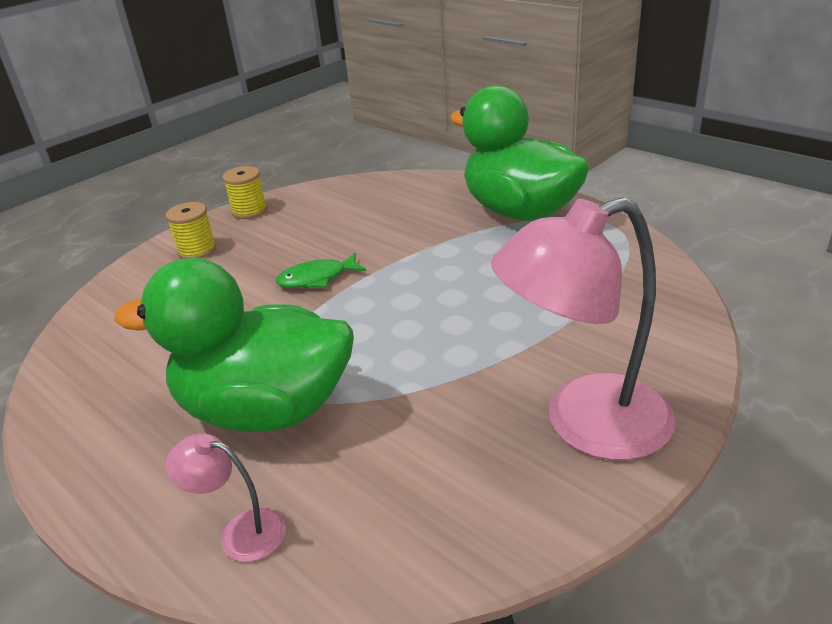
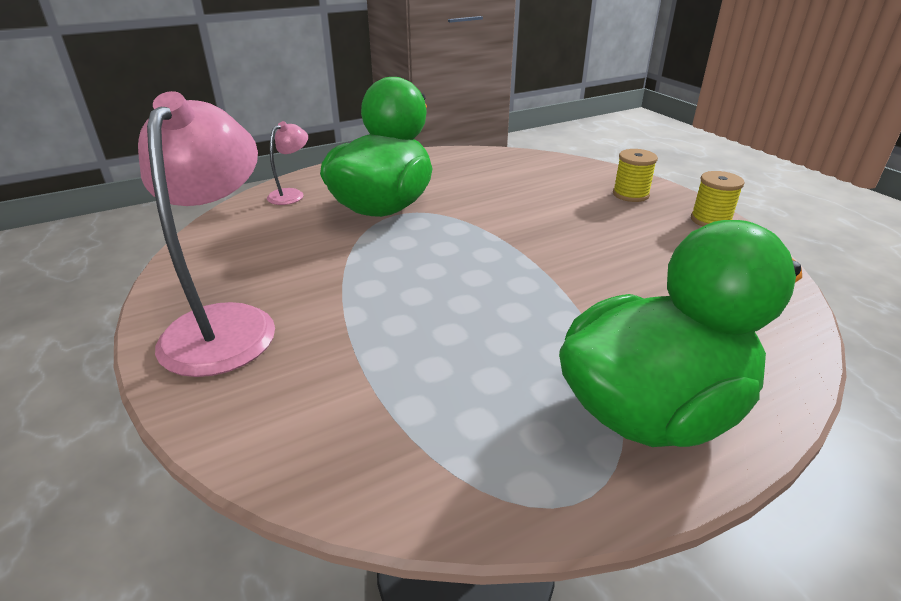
camera: 105 degrees right, 0 degrees up
green fish [276,253,366,288] -> none

